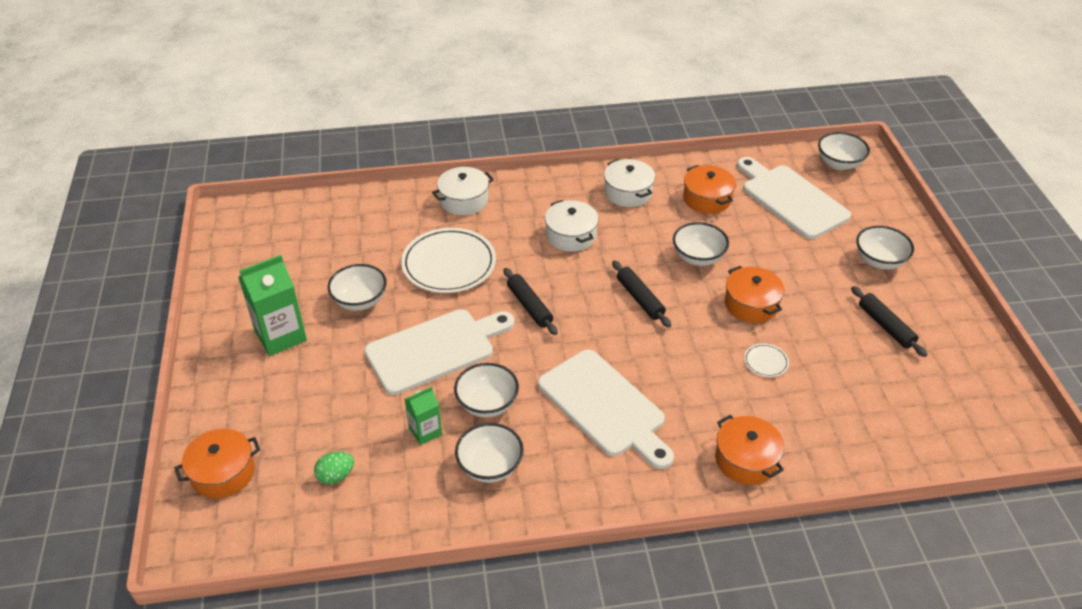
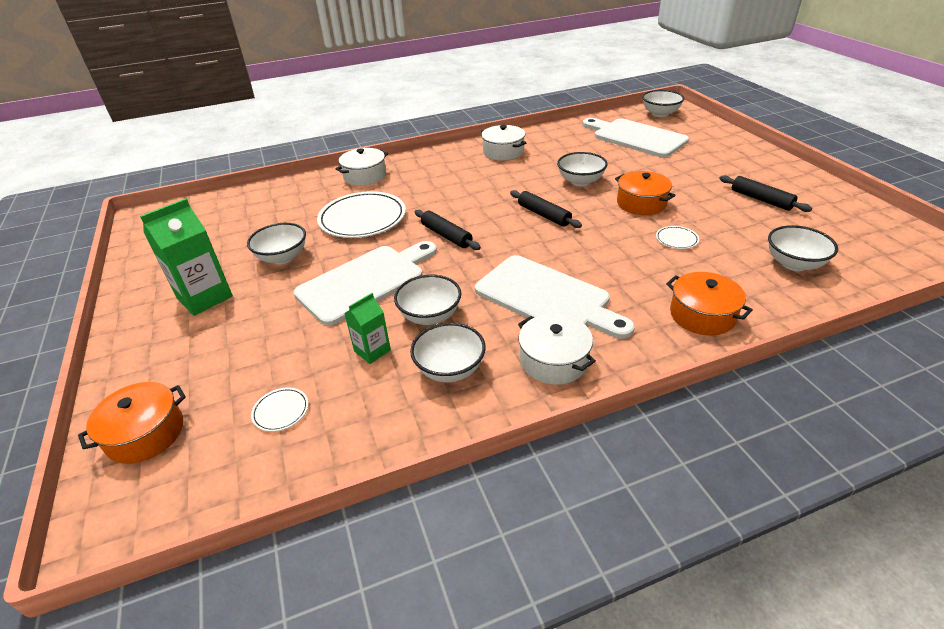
camera: 10 degrees left, 5 degrees down
green egg [314,451,354,484] -> white plate [251,388,309,432]
white pot [545,200,599,252] -> white pot moved to [518,314,596,385]
orange pot [683,165,736,214] -> none
white bowl [856,226,914,270] -> white bowl moved to [768,225,838,271]

